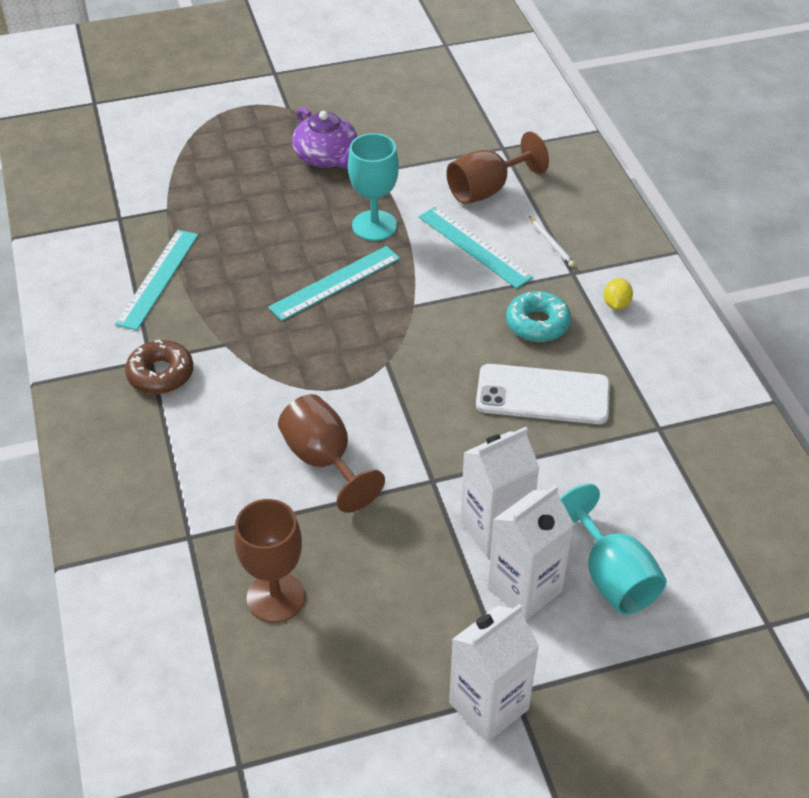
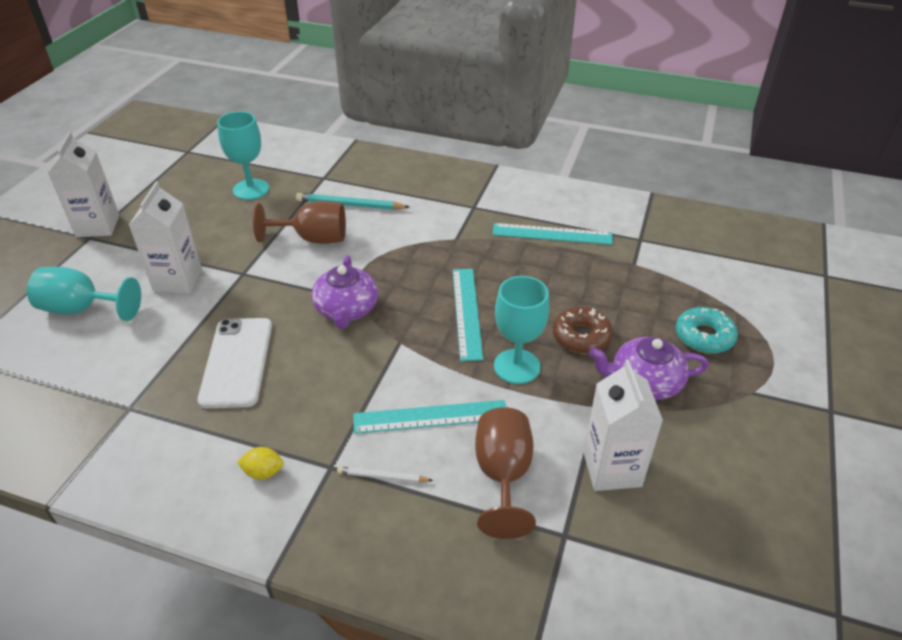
camera: 125 degrees right, 5 degrees down
turquoise ruler [115,230,198,330] -> turquoise ruler turned 45 degrees counterclockwise [492,223,613,245]
brown donut [125,340,193,394] -> brown donut moved to [553,307,613,354]
brown goblet [234,499,305,623] -> turquoise goblet [217,111,269,200]
white phone [476,364,610,424] -> white phone turned 45 degrees counterclockwise [198,318,272,408]
white carton [488,485,574,620] -> white carton moved to [583,360,663,491]
turquoise donut [506,291,571,342] -> turquoise donut moved to [676,307,738,354]
yellow lemon [604,278,633,310] -> yellow lemon turned 45 degrees counterclockwise [237,447,284,480]
none -> turquoise pencil [296,193,409,210]
none -> purple teapot [312,255,378,329]

